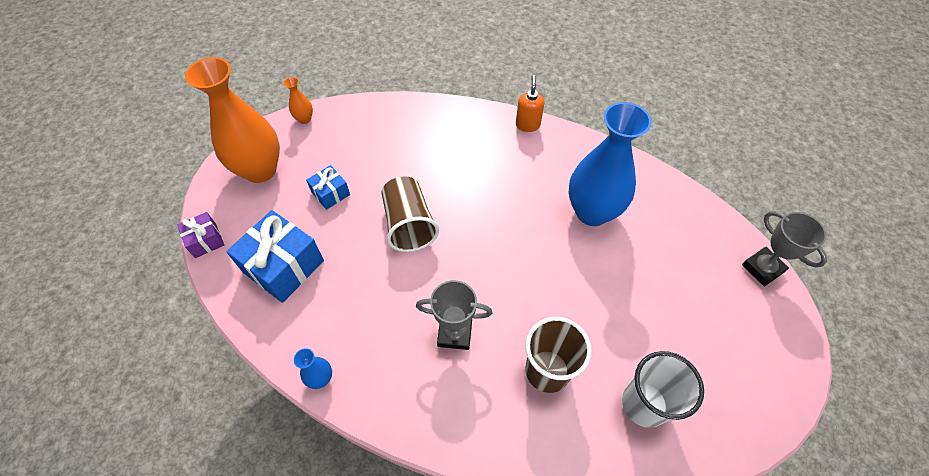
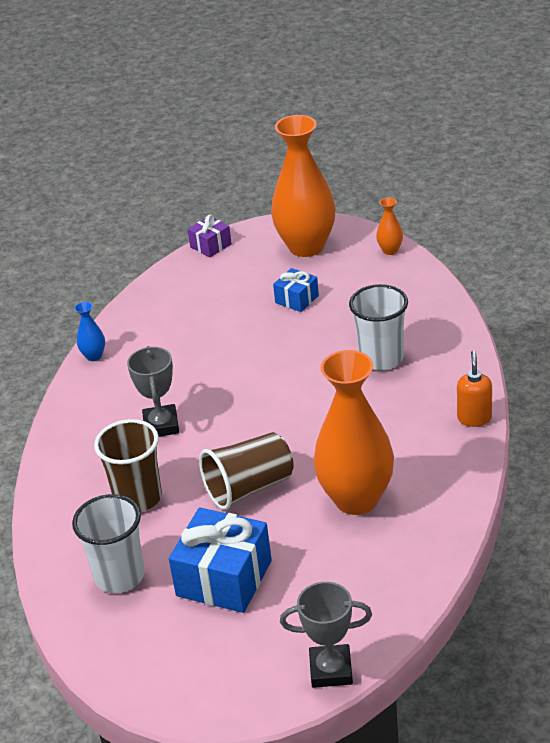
camera: 80 degrees right, 20 degrees down
blue gift [226,210,324,303] -> blue gift moved to [169,507,272,613]
brown cup [382,176,439,252] -> brown cup moved to [199,432,293,510]
orange soap dispenser [516,75,545,132] -> orange soap dispenser turned 75 degrees counterclockwise [457,351,492,427]
blue vase [569,102,652,226] -> orange vase [313,350,394,515]
grey trophy [742,211,827,286] -> grey trophy turned 45 degrees clockwise [280,582,372,688]
none -> white cup [349,284,408,371]

